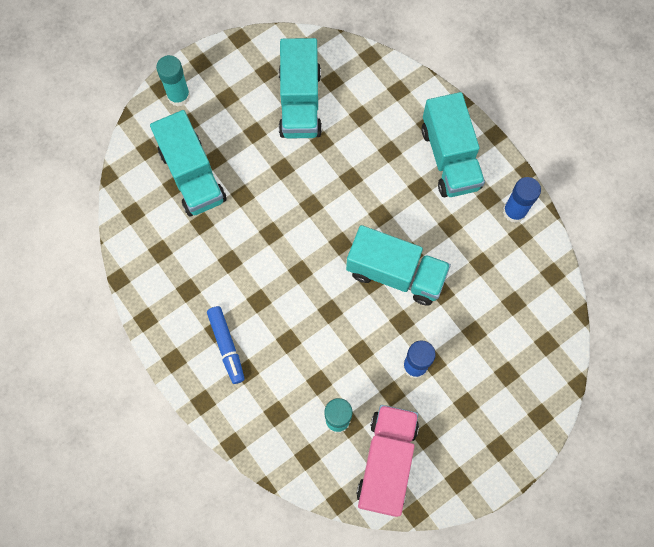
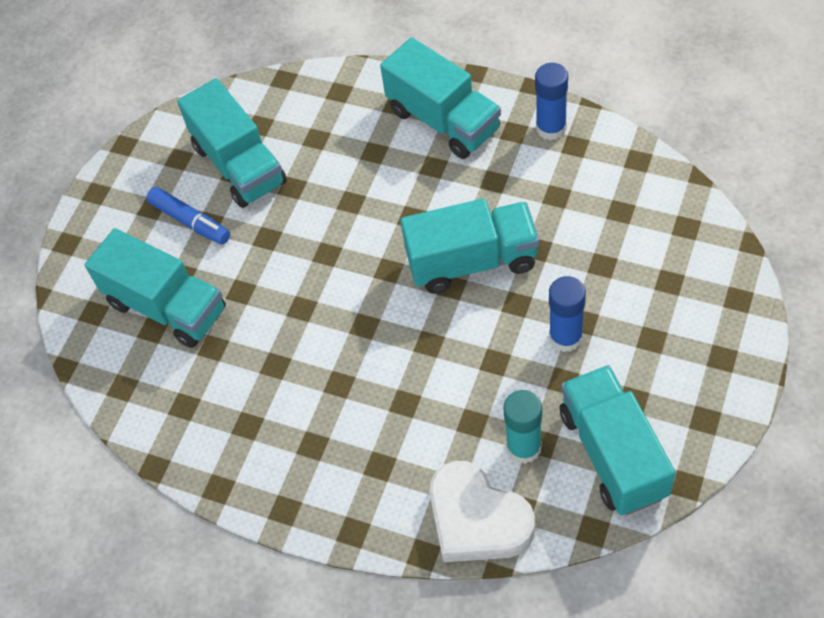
camera: 25 degrees left, 15 degrees down
turquoise glue stick [156,55,190,107] -> none
blue marker [207,306,245,384] -> blue marker moved to [146,187,230,245]
pink truck [356,405,419,517] -> turquoise truck [560,365,676,515]
none -> white heart [429,461,535,562]

